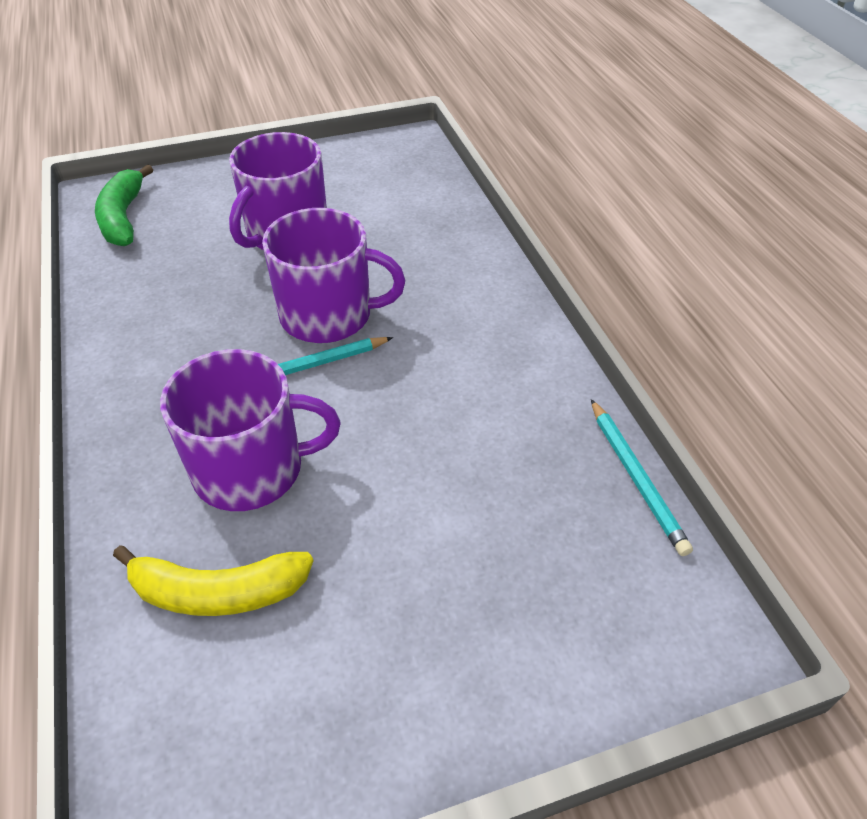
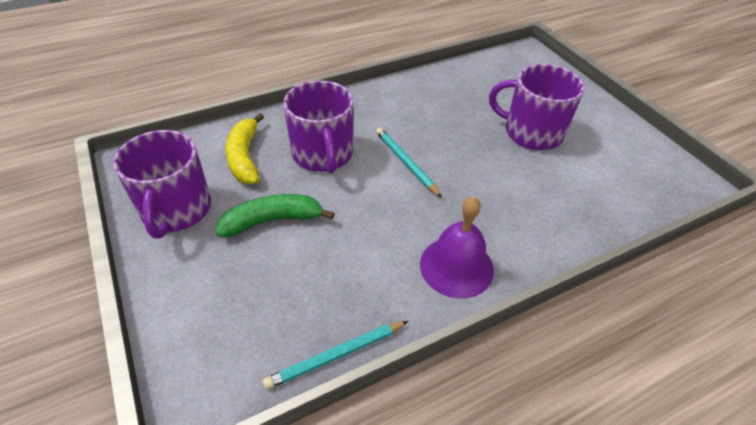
camera: 80 degrees right, 0 degrees up
green banana [95,164,153,246] -> green banana moved to [216,194,335,237]
purple mug [262,208,405,343] -> purple mug moved to [113,130,211,238]
none -> purple bell [420,197,494,299]

